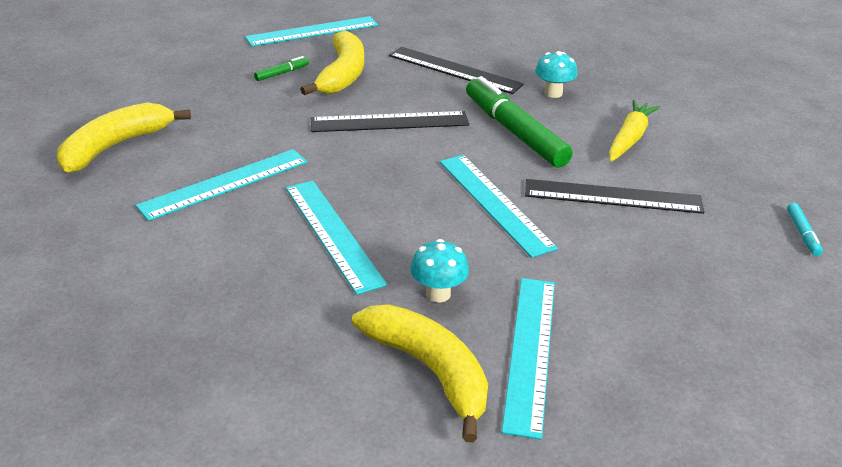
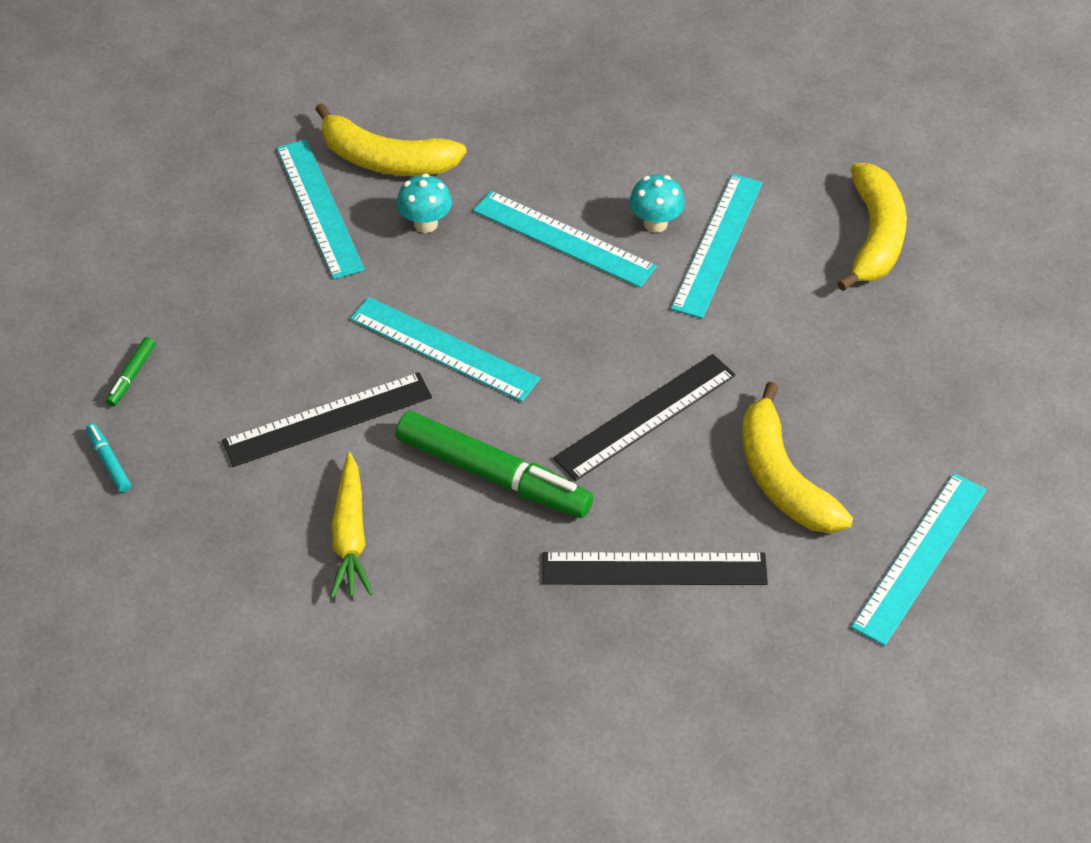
camera: 150 degrees right, 15 degrees up
green marker [254,56,309,81] -> green marker moved to [106,337,155,406]
turquoise mushroom [535,51,577,98] -> turquoise mushroom moved to [629,175,685,233]

